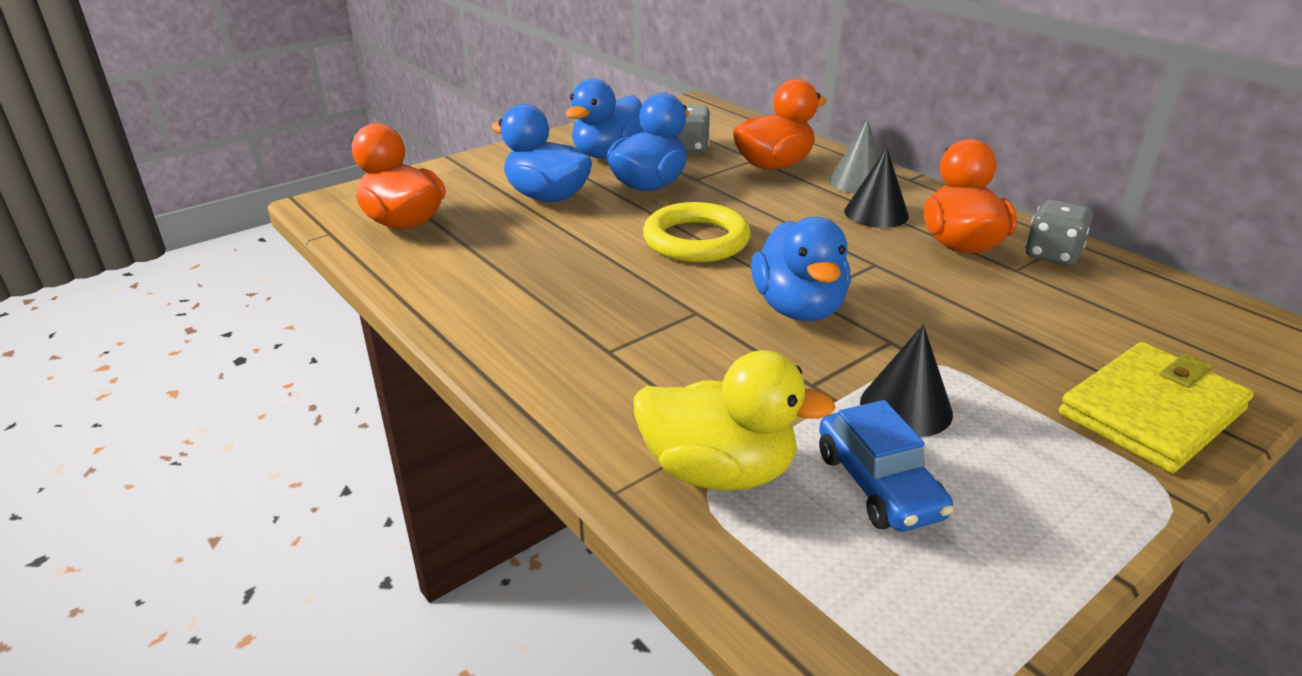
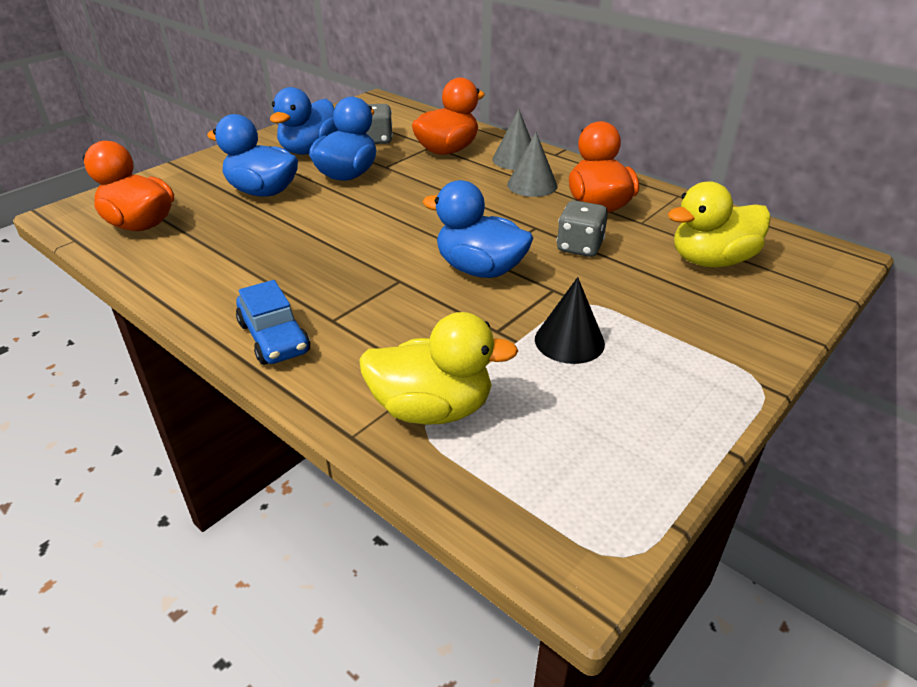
camera: 10 degrees left, 5 degrees up
yellow ring [643,202,751,262] -> none
blue duck [751,217,851,321] -> blue duck turned 135 degrees clockwise [423,180,533,278]
blue car [819,400,954,532] -> blue car moved to [236,280,310,365]
black cone [844,148,909,228] -> grey cone [507,132,557,197]
grey dice [1025,199,1093,266] -> grey dice moved to [556,200,608,257]
yellow wallet [1059,342,1254,473] -> none
none -> yellow duck [668,181,771,267]

